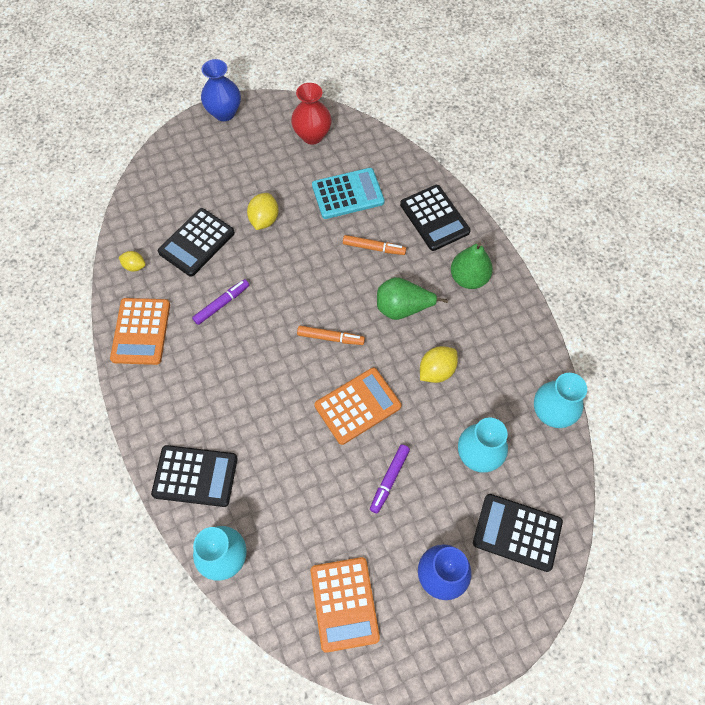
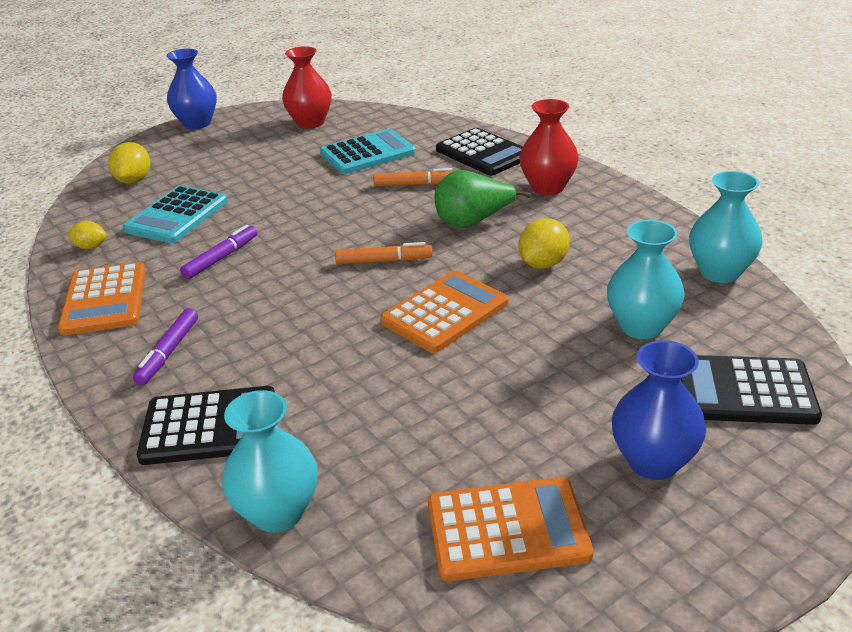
camera: 10 degrees left, 30 degrees down
black calculator [158,208,235,277] -> turquoise calculator [123,186,228,243]
yellow lemon [247,193,279,230] -> yellow lemon moved to [108,142,150,184]
orange calculator [310,557,380,653] -> orange calculator turned 75 degrees counterclockwise [428,477,593,581]
purple marker [370,444,410,513] -> purple marker moved to [133,308,198,385]
green pear [451,242,493,289] -> red vase [519,99,579,195]

